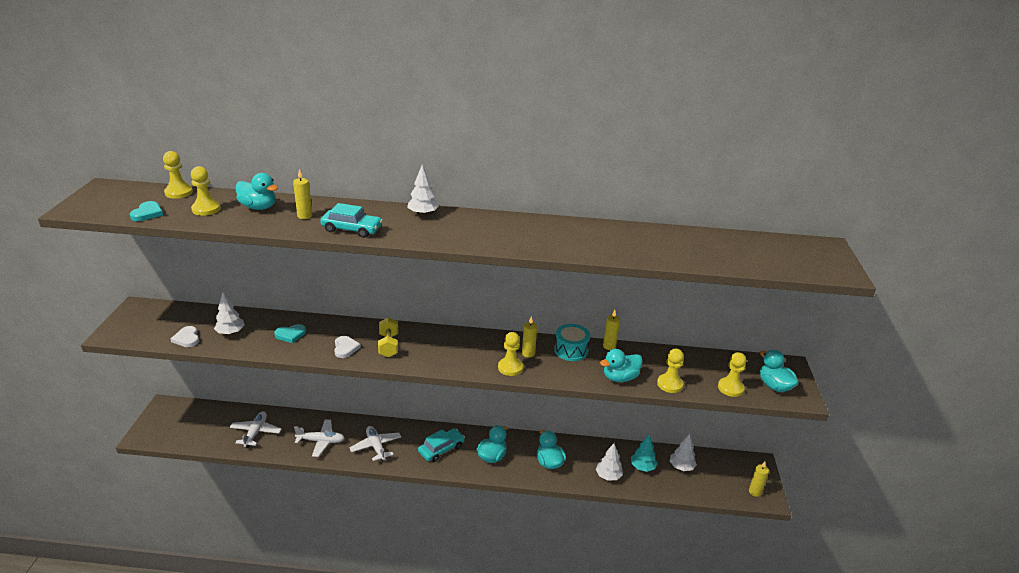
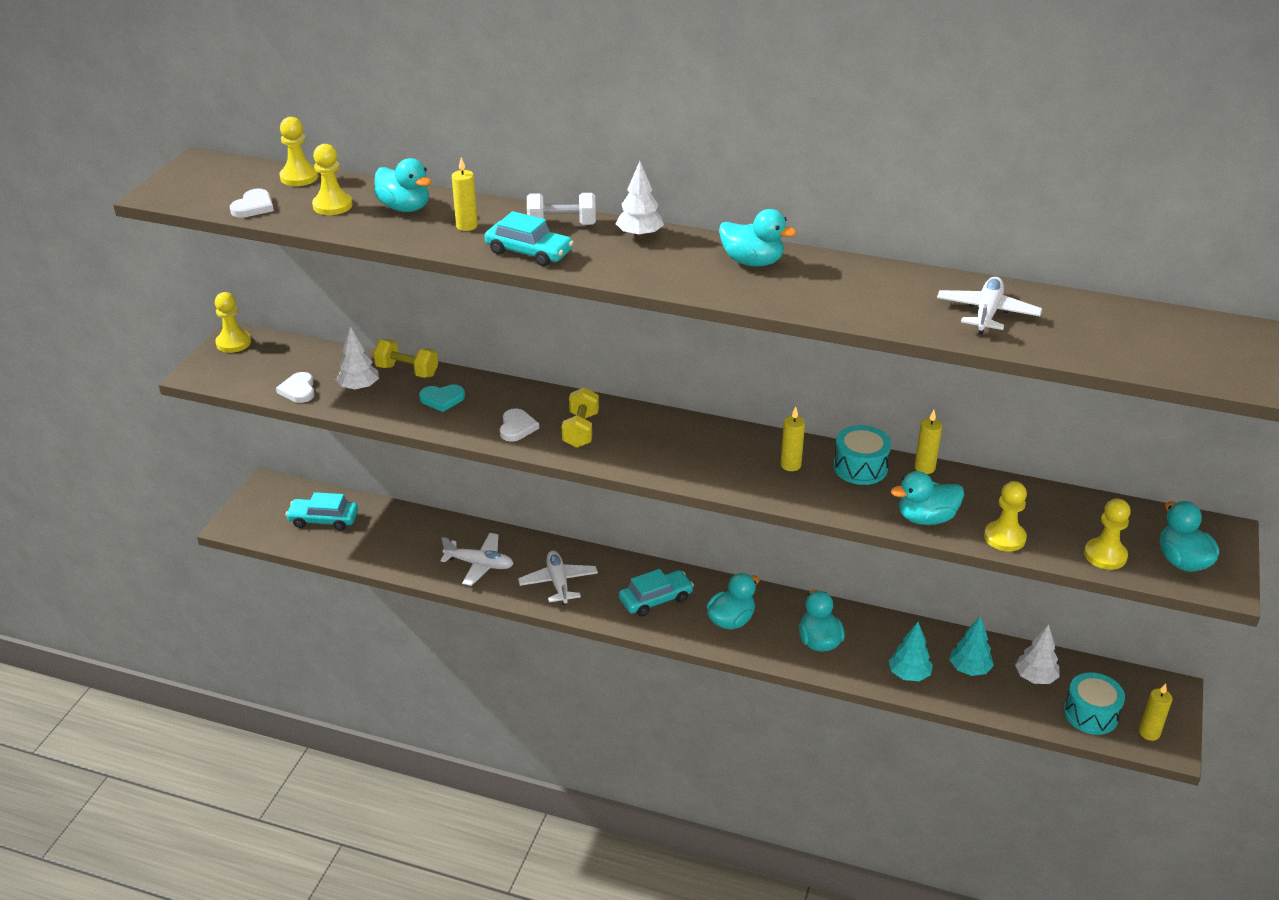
camera: 15 degrees right, 5 degrees up
turquoise heart [130,201,163,221] -> white heart [230,189,274,218]
white plane [230,411,281,448] -> white plane moved to [937,277,1042,335]
yellow pawn [498,332,523,376] -> yellow pawn moved to [215,292,251,353]
white tree [596,443,623,481] -> turquoise tree [889,622,933,681]
none -> turquoise car [285,492,358,530]
none -> yellow dumbbell [373,339,438,378]
none -> white dumbbell [527,193,596,225]
none -> turquoise duck [719,209,797,267]
none -> turquoise drum [1064,672,1125,735]

